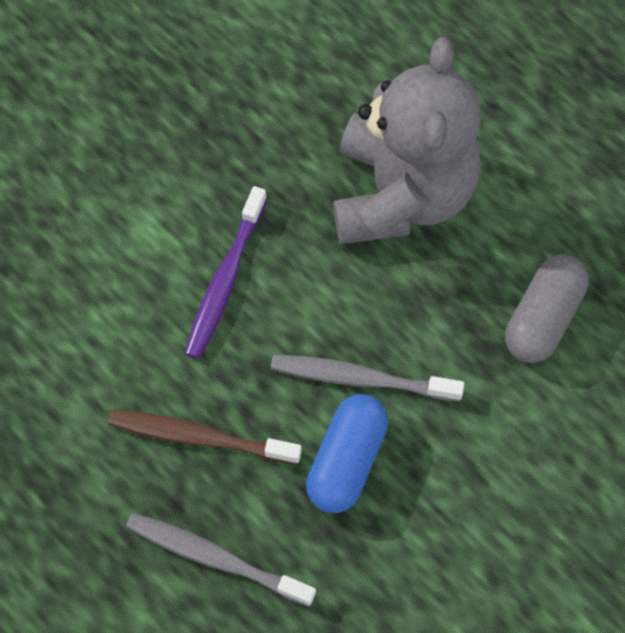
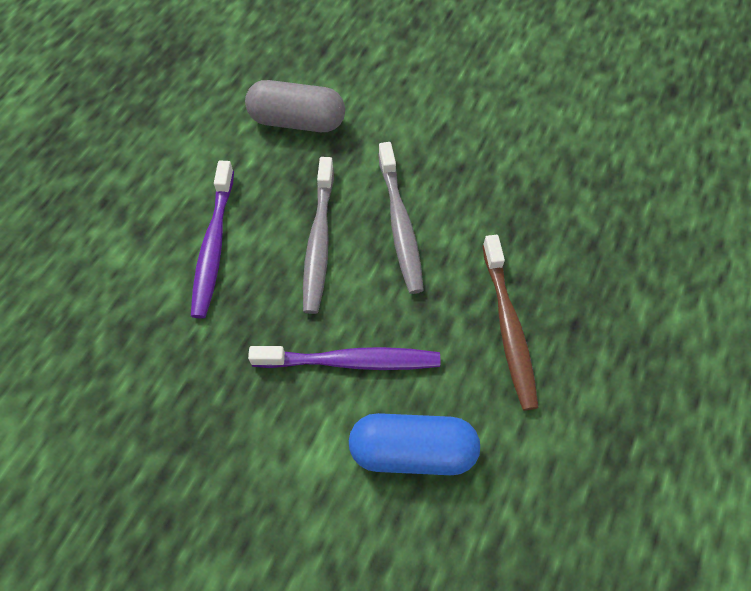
camera: 110 degrees left, 5 degrees down
grey toothbrush [126,513,316,607] -> grey toothbrush moved to [303,157,334,314]
blue capsule [306,394,388,513] -> blue capsule moved to [349,413,480,475]
grey teddy bear [333,37,481,244] -> purple toothbrush [191,161,234,319]

